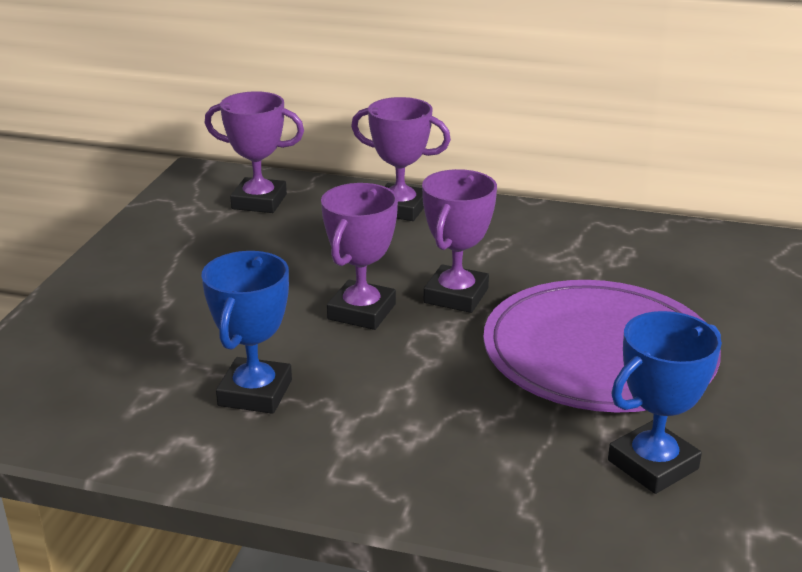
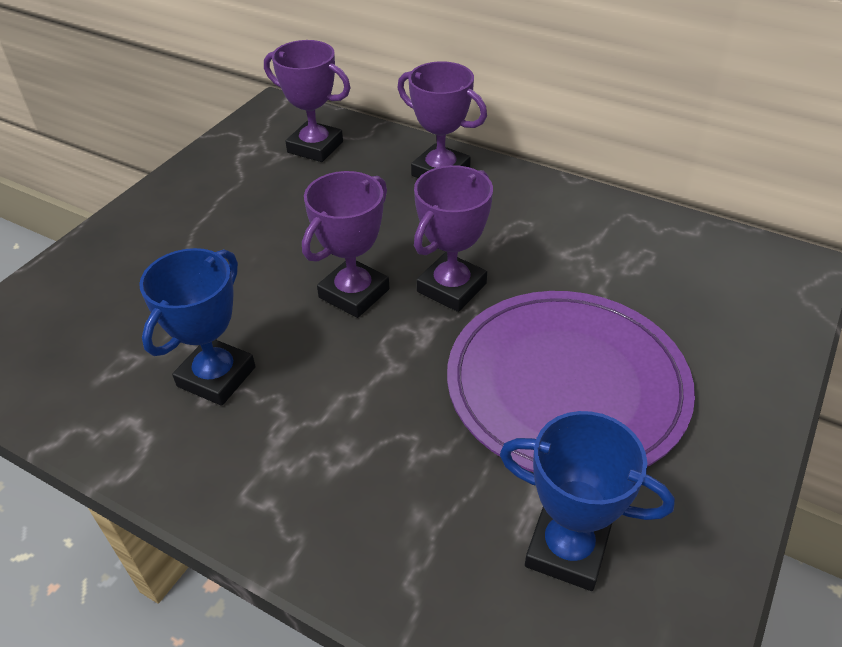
camera: 15 degrees right, 15 degrees up
blue trophy [608,311,722,494] -> blue trophy turned 45 degrees clockwise [500,411,675,591]

